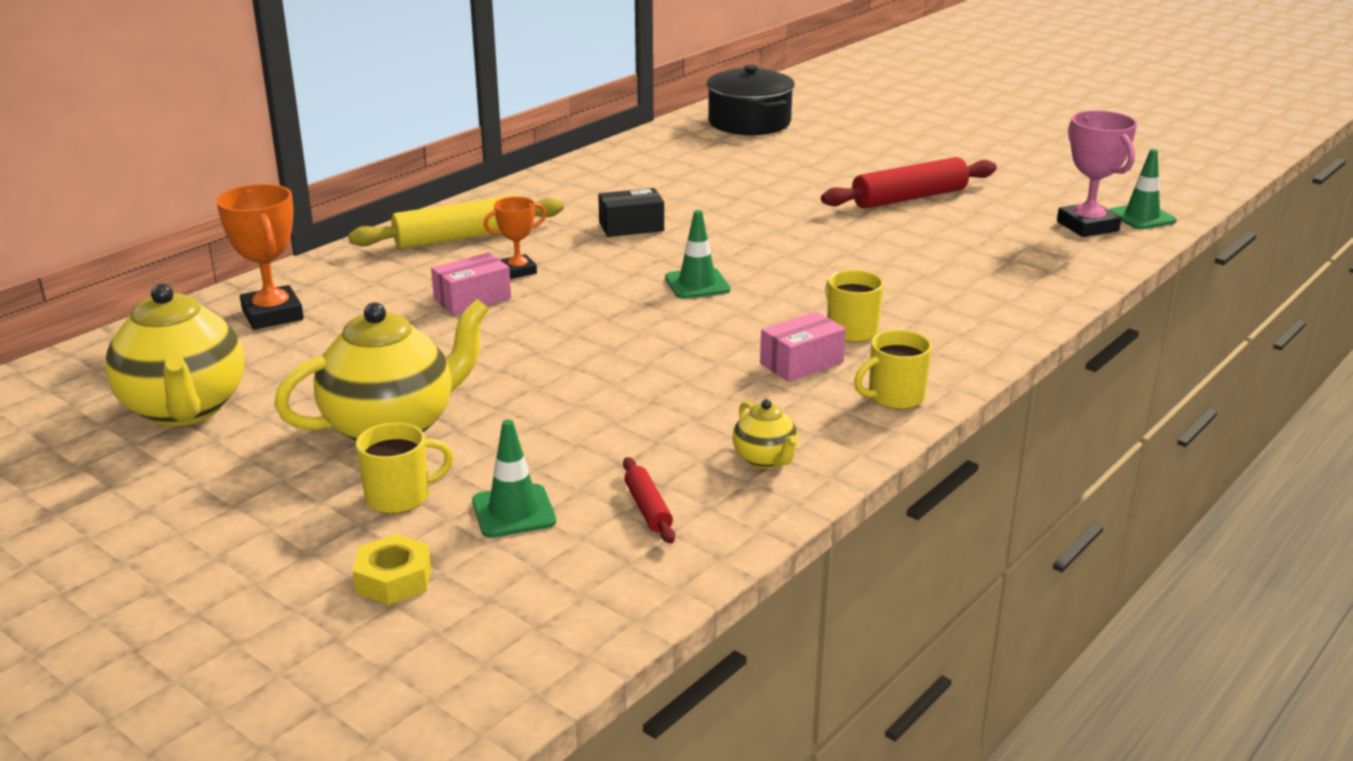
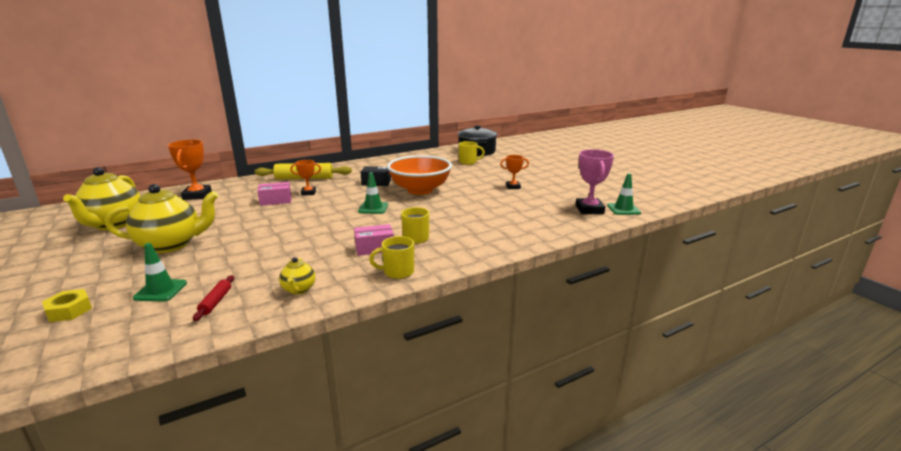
camera: 20 degrees right, 5 degrees down
yellow mug [356,422,454,514] -> yellow mug moved to [459,141,485,165]
red rolling pin [821,157,997,209] -> orange trophy [500,155,529,189]
none -> orange bowl [387,155,452,195]

